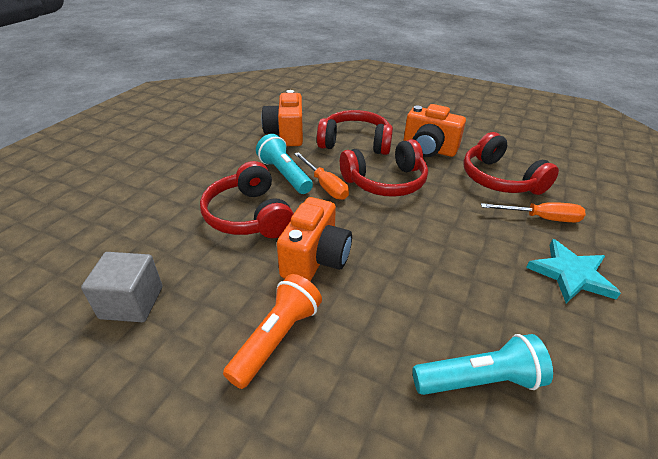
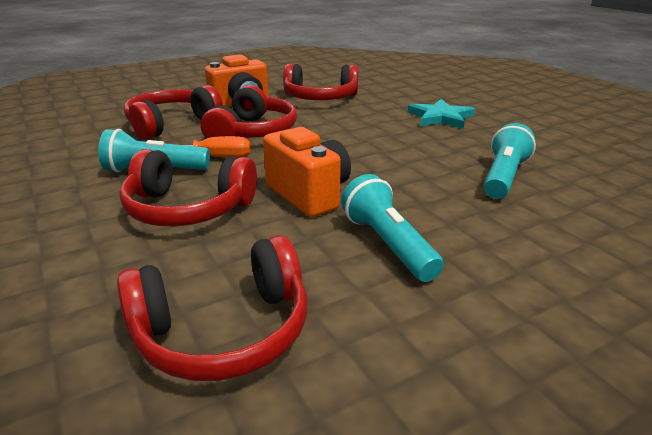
camera: 55 degrees left, 10 degrees down
grey cube [81,252,163,322] -> red headphones [117,235,307,381]
orange flashlight [223,274,322,389] -> turquoise flashlight [341,174,444,282]
orange camera [261,90,303,146] -> none
orange screwdriver [481,202,586,222] -> none

